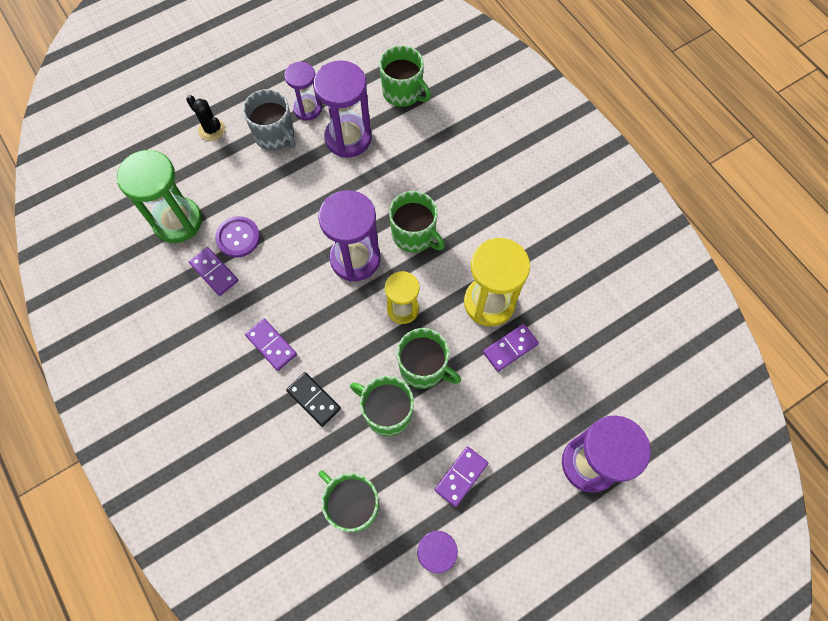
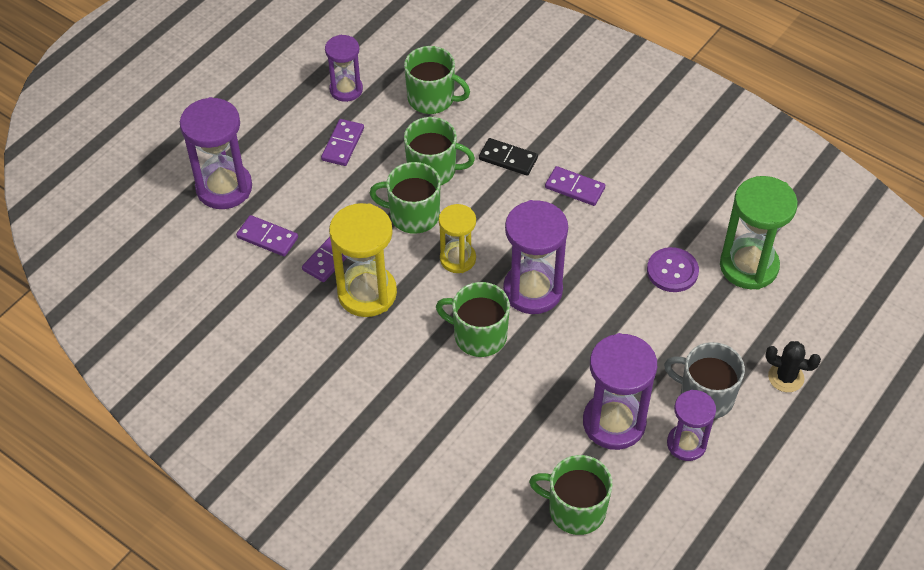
camera: 160 degrees right, 15 degrees down
purple domino [189,247,238,296] -> purple domino moved to [236,215,298,257]

